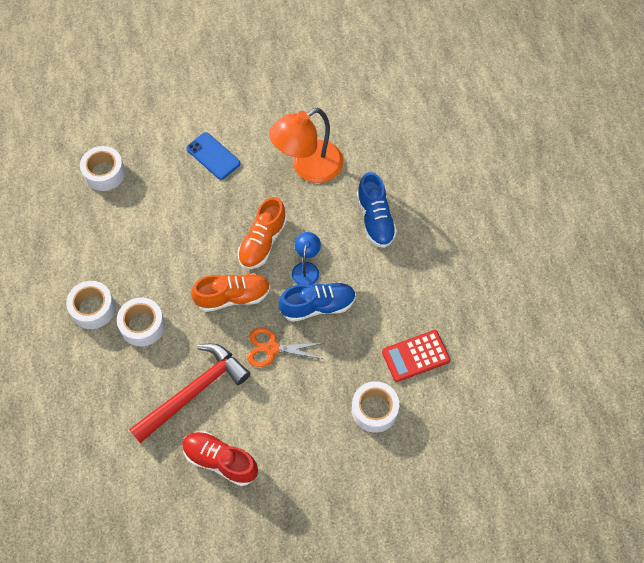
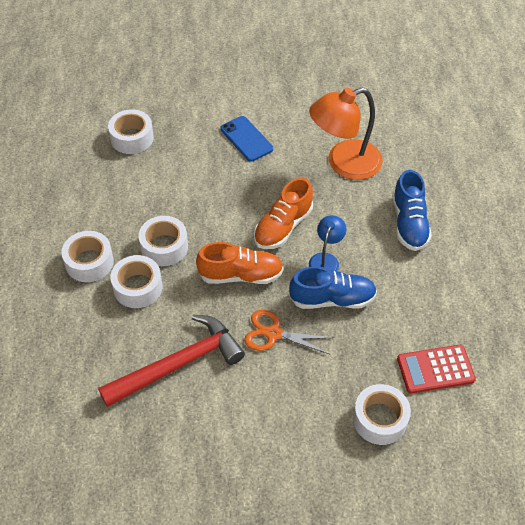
camera: 10 degrees right, 10 degrees down
red shoe [182,432,258,486] -> none
none -> white tape [139,216,188,266]

